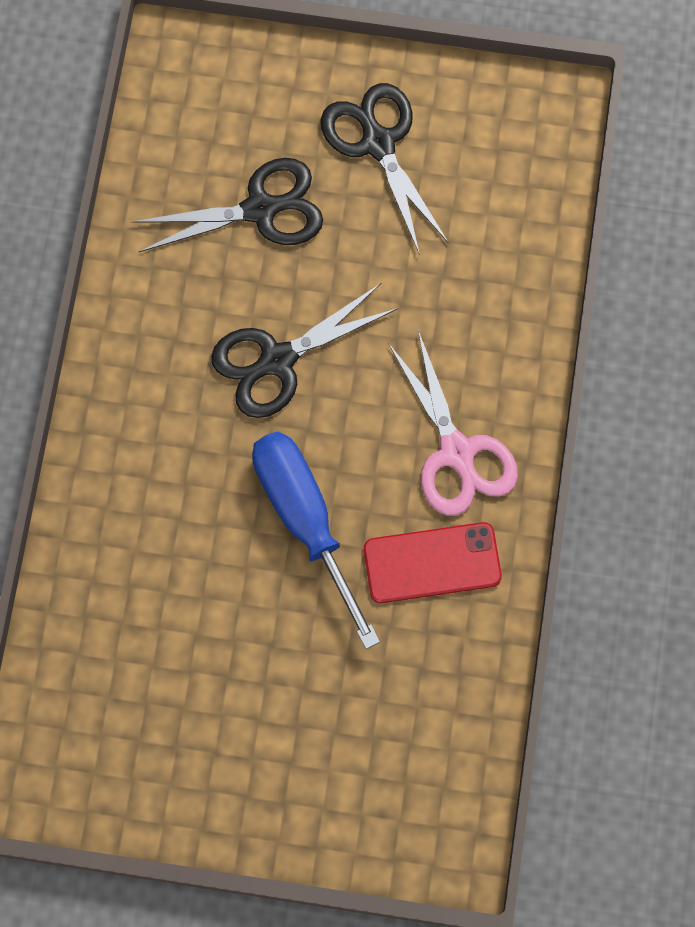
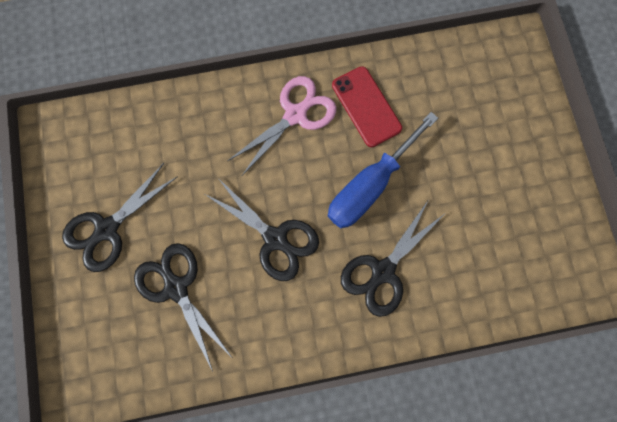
camera: 110 degrees left, 5 degrees up
none -> black scissors [341,201,444,317]

